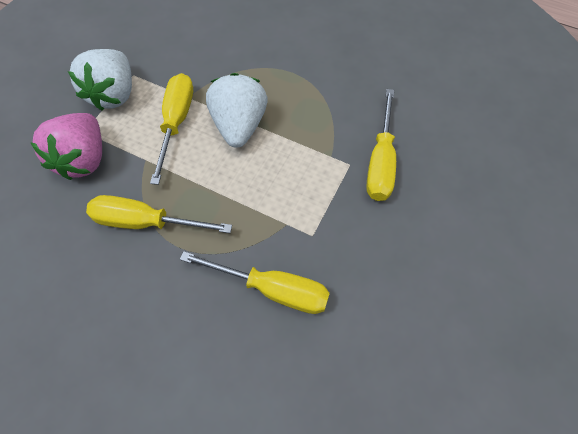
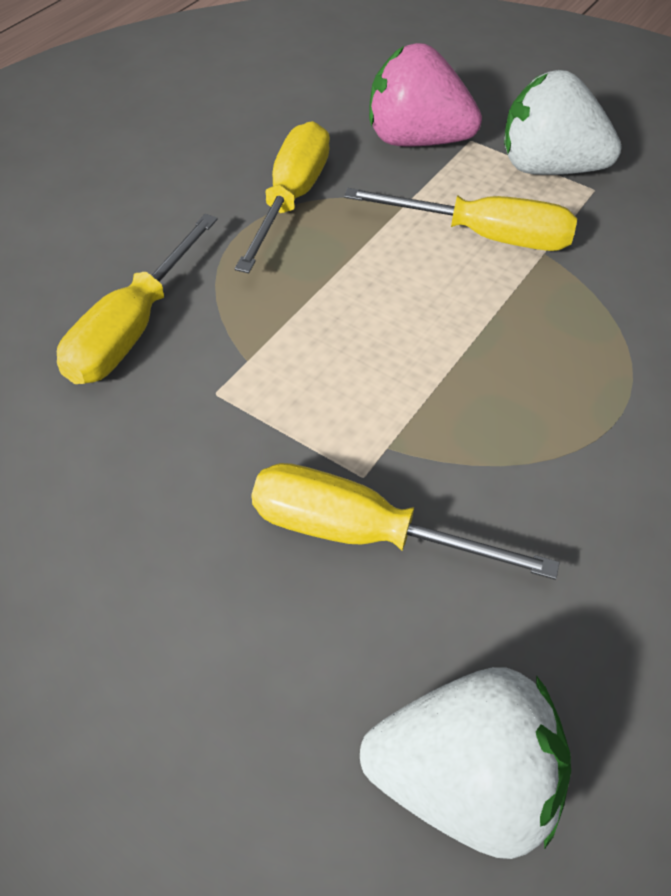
camera: 95 degrees right, 10 degrees down
white strawberry [206,73,268,148] -> white strawberry moved to [360,667,571,859]

